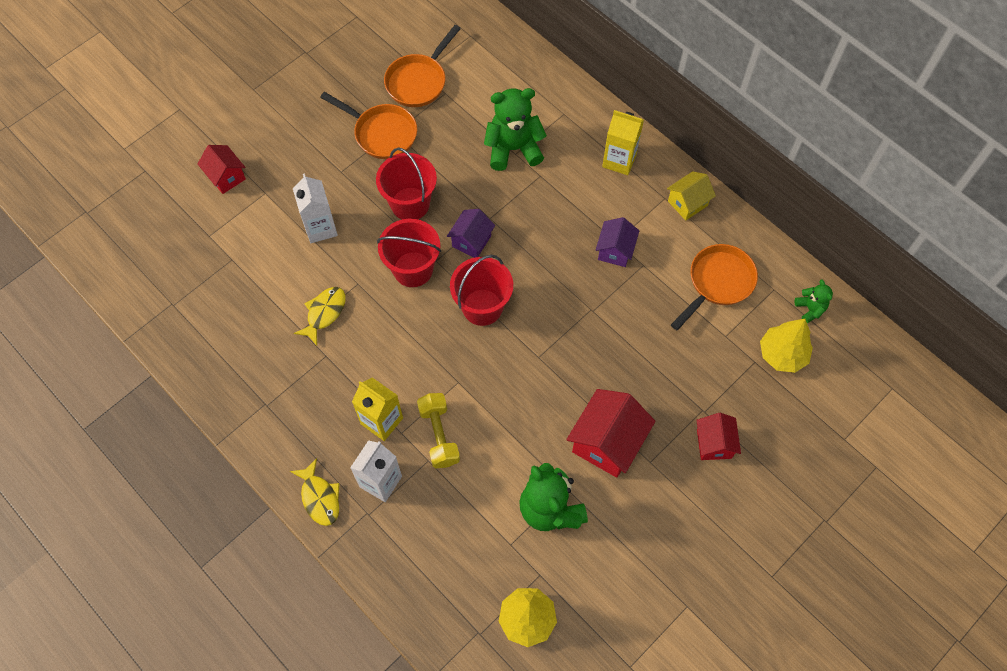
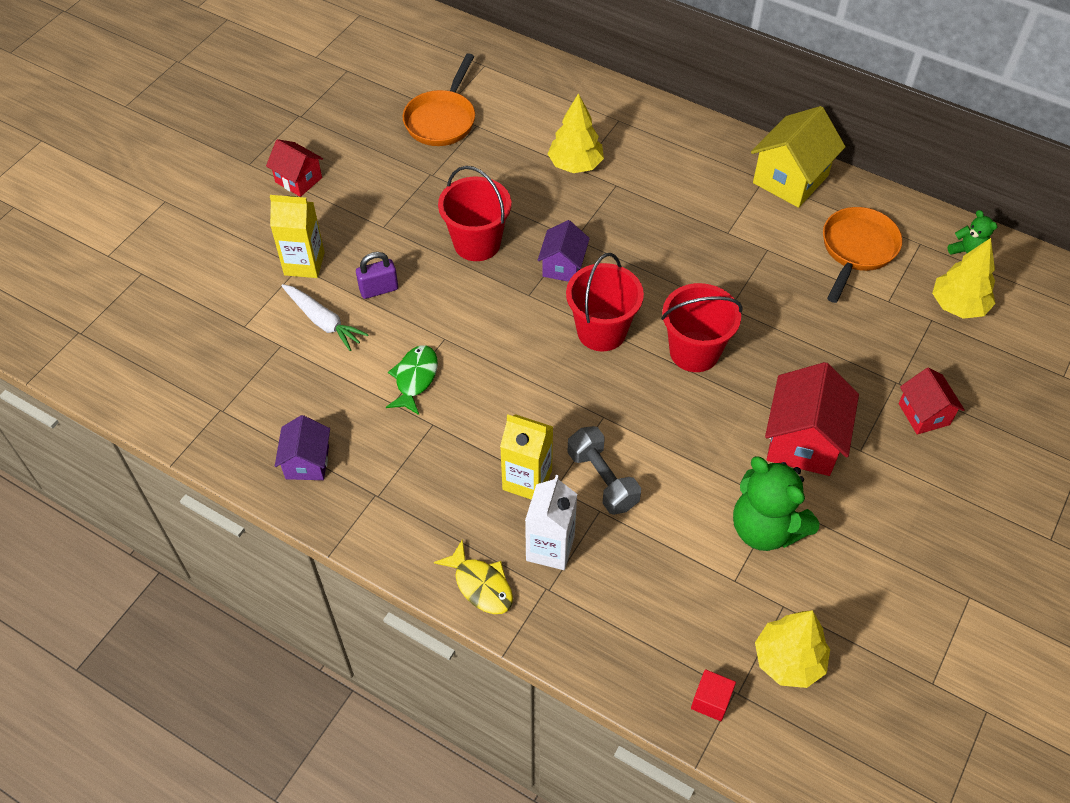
camera: 15 degrees left, 10 degrees down
red house [198,145,246,194] -> red house moved to [266,139,323,197]
white carton [293,173,338,243] -> purple padlock [356,252,398,299]
yellow fish [294,287,346,346] -> green fish [386,345,438,415]
orange pan [320,92,417,159] -> none
red bucket [377,219,441,287] -> red bucket moved to [661,283,743,372]
yellow dumbbell [417,393,460,468] -> grey dumbbell [567,426,641,515]
green teddy bear [484,88,547,171] -> yellow tree [548,93,604,173]
purple house [595,217,639,267] -> purple house moved to [275,415,330,480]
yellow carton [602,110,644,175] -> yellow carton moved to [270,195,325,278]
yellow house [667,171,716,220] -> yellow house [751,106,846,208], size x1.66
none -> white carrot [281,284,369,351]
none -> red cube [691,669,736,721]

